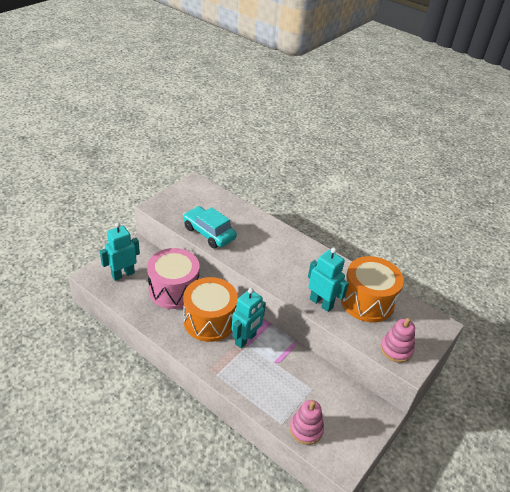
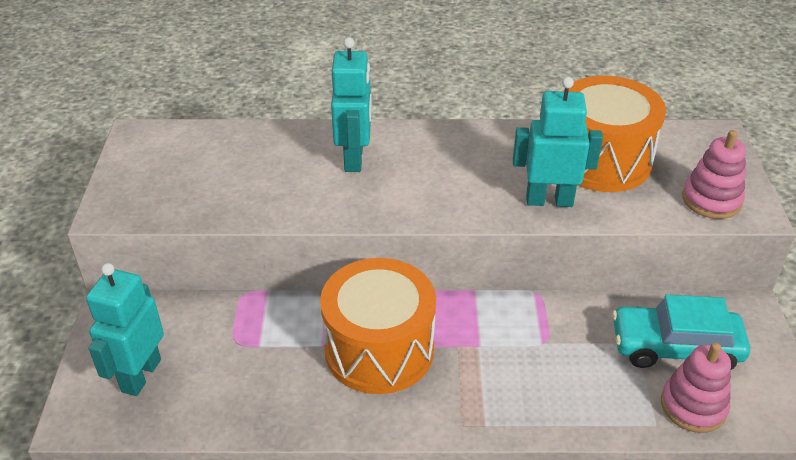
camera: 35 degrees left, 0 degrees up
pink drum [147,248,200,309] -> none
turquoise car [183,206,237,248] -> turquoise car moved to [612,295,750,370]
turquoise robot [231,288,266,348] -> turquoise robot moved to [331,37,372,172]

